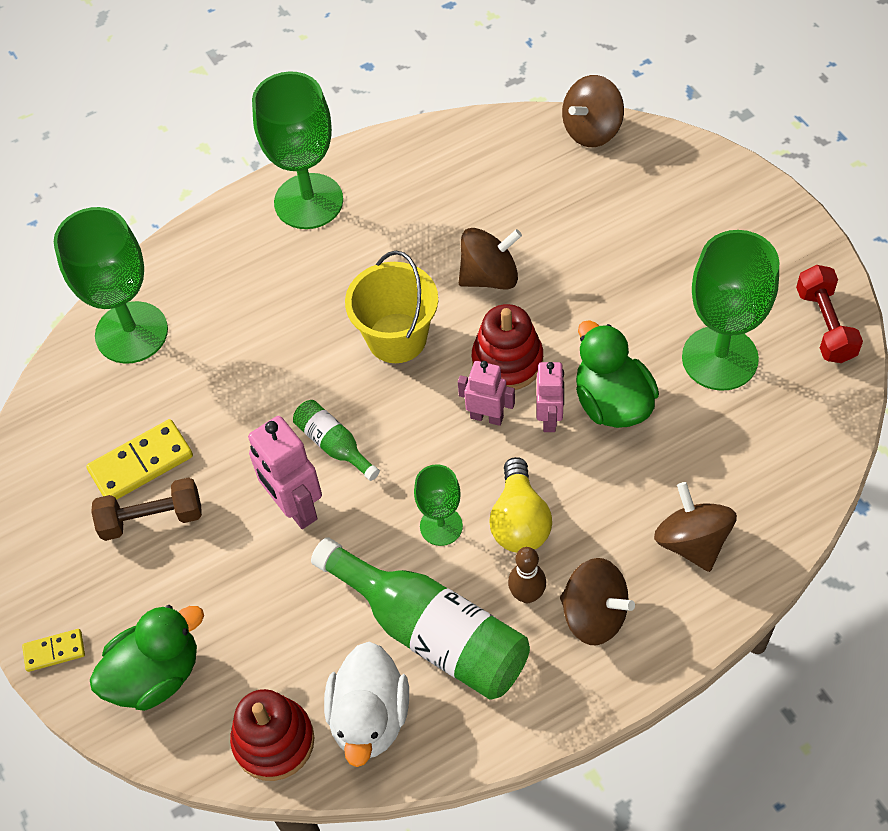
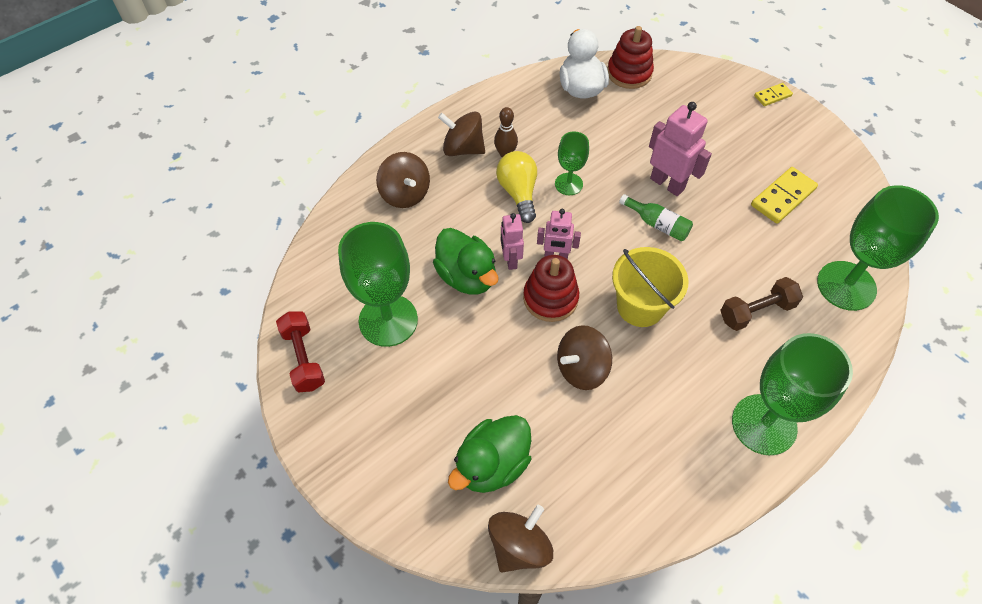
camera: 165 degrees right, 0 degrees up
green duck [90,605,204,711] -> green duck moved to [448,415,531,493]
brown dumbbell [91,477,202,541] -> brown dumbbell moved to [720,277,803,331]
green bottle [311,537,530,700] -> none

